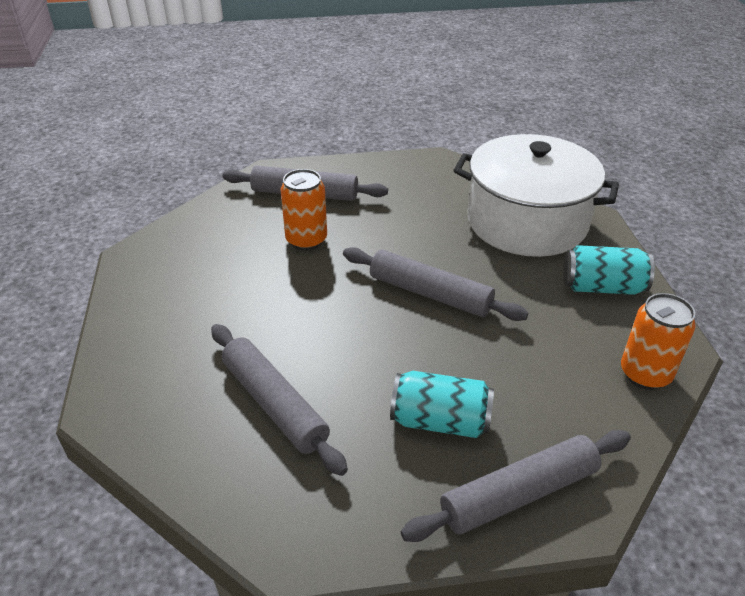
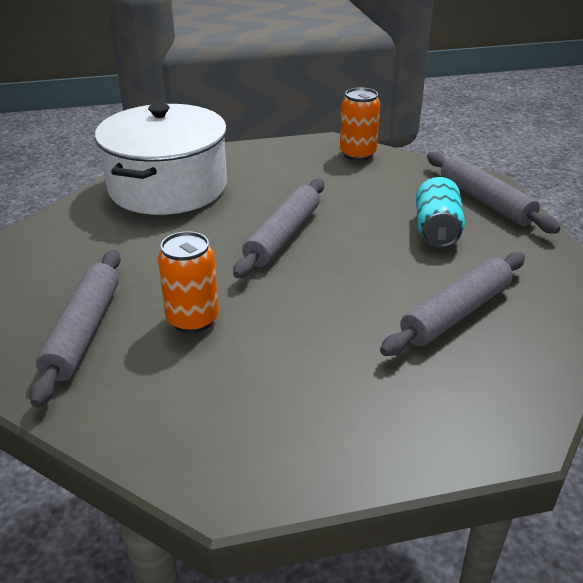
camera: 95 degrees left, 5 degrees down
turquoise can [563,245,655,295] -> none

